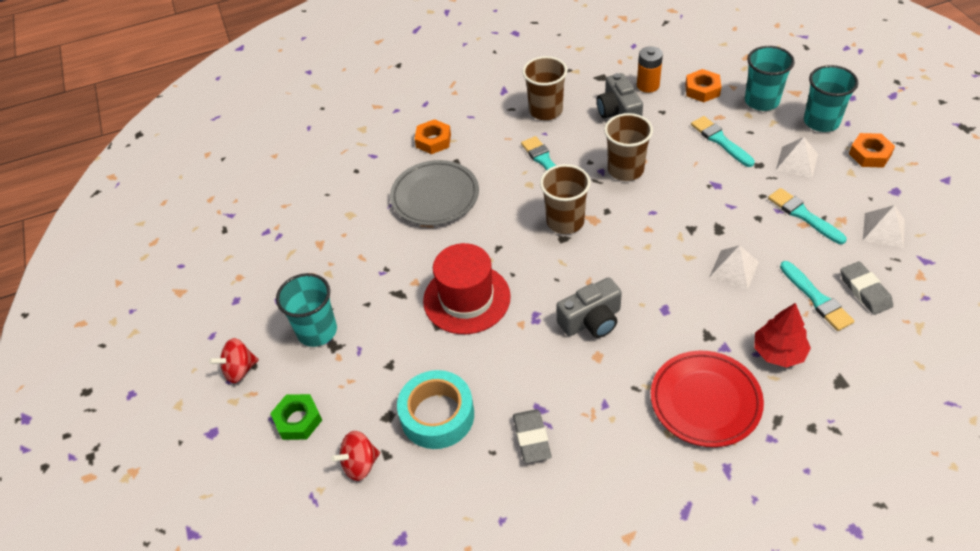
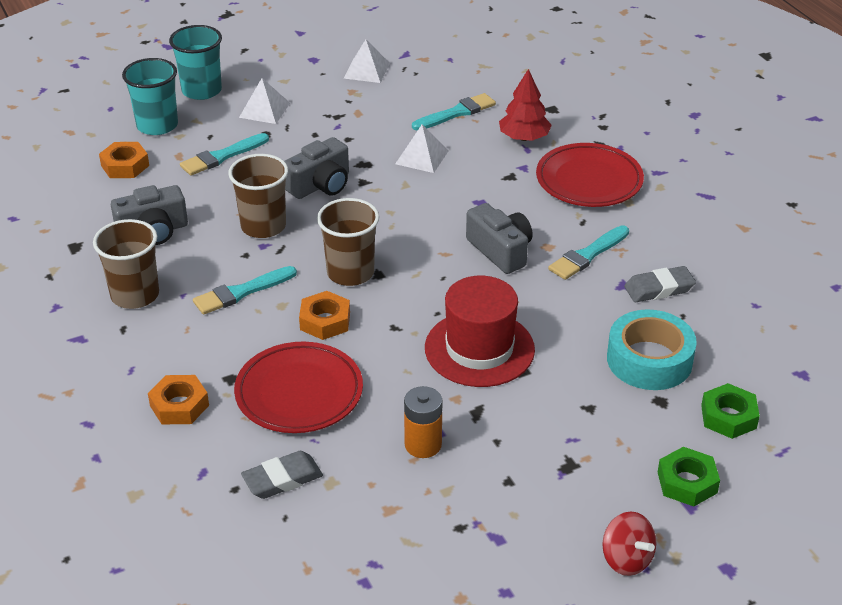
camera: 100 degrees left, 10 degrees down
turquoise cup [276,273,337,347] -> none
red spinning top [331,431,380,481] -> green nut [701,383,760,439]
grey plate [390,160,479,226] -> red plate [234,342,363,433]
orange battery [637,46,663,93] -> orange battery moved to [404,386,442,458]
turquoise brush [768,188,847,244] -> turquoise brush moved to [548,225,629,280]
grey eraser [840,261,893,315] -> grey eraser moved to [241,451,323,499]
orange nut [849,133,895,168] -> orange nut moved to [299,291,350,340]
none -> grey camera [284,137,349,199]

